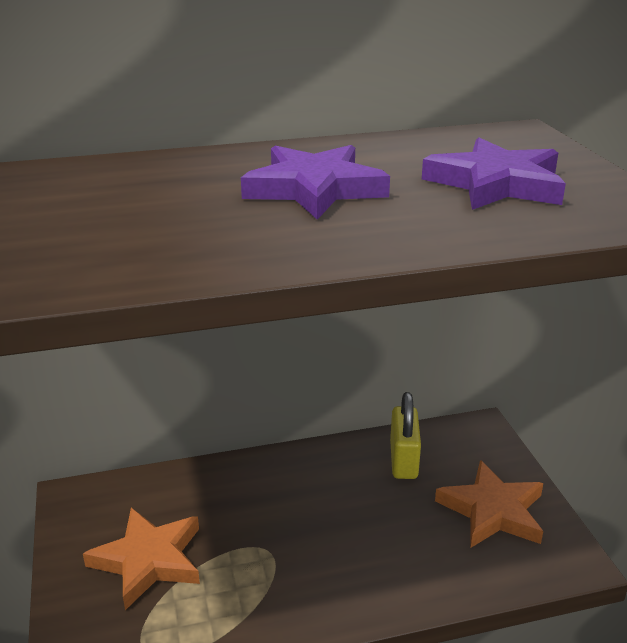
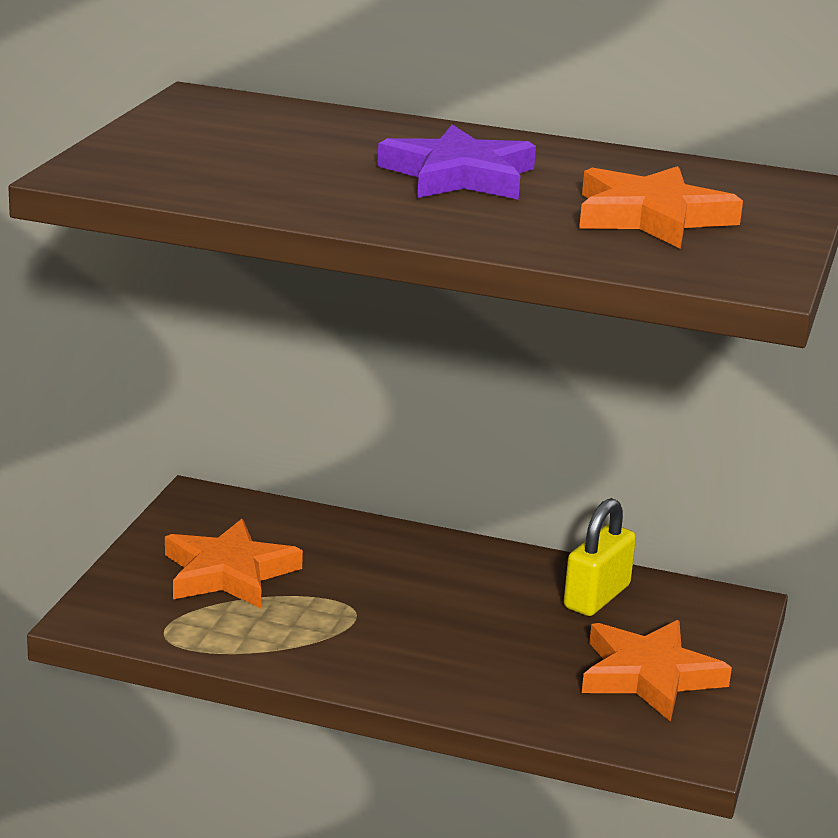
camera: 30 degrees right, 5 degrees down
purple star [422,138,566,210] -> orange star [579,166,743,249]

